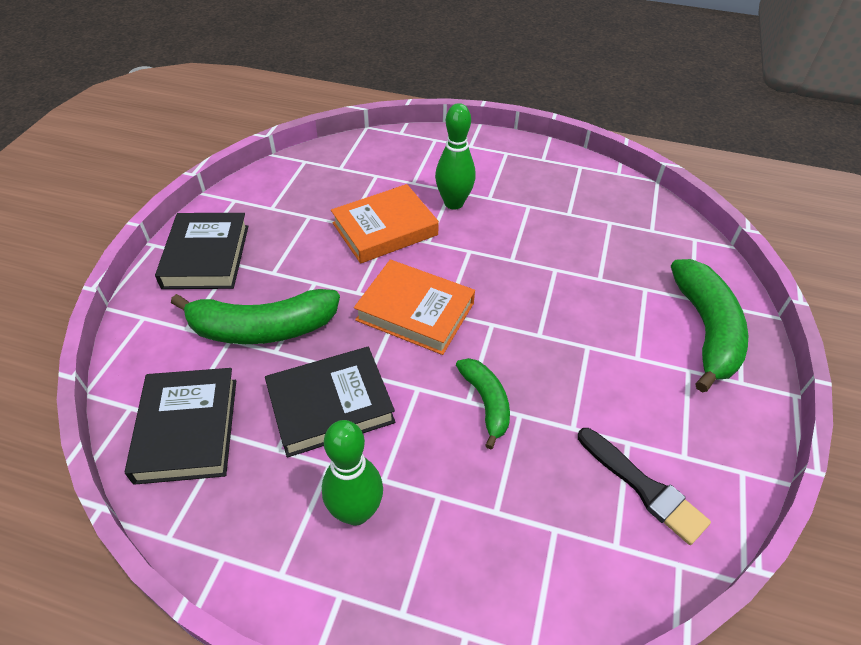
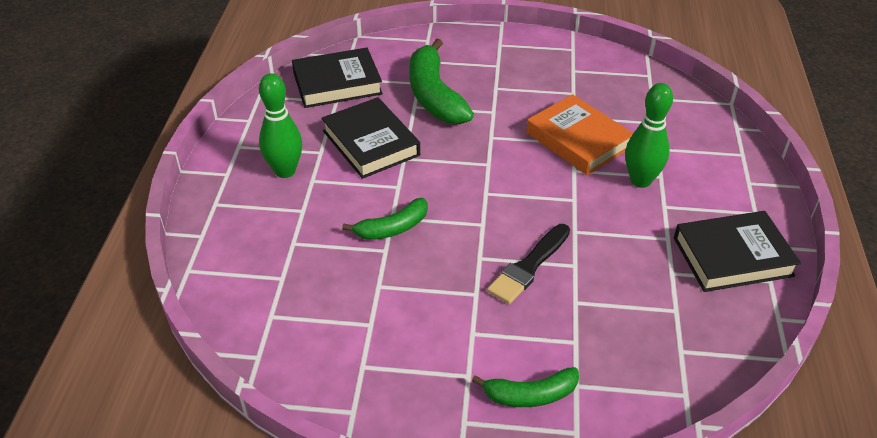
camera: 80 degrees right, 5 degrees down
black book [155,213,248,289] -> black book moved to [674,211,801,292]
orange book [354,260,475,355] -> none
black brush [578,428,711,545] -> black brush moved to [487,224,570,304]
green banana [671,259,748,393] -> green banana [472,367,579,407], size x0.58

